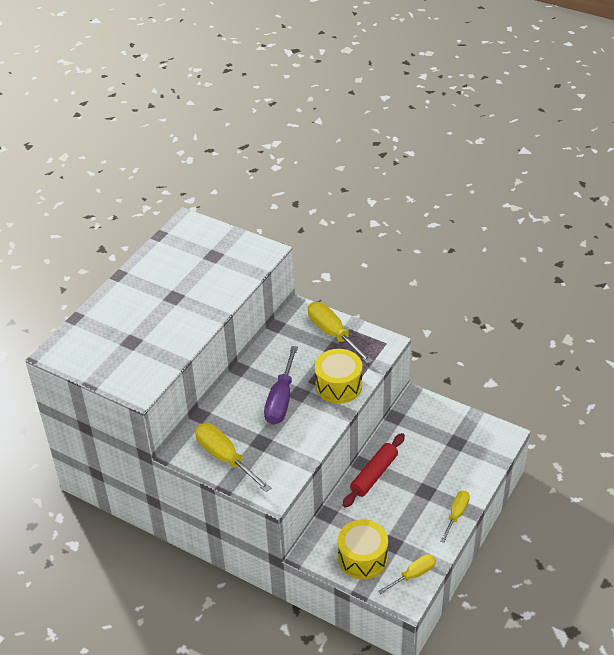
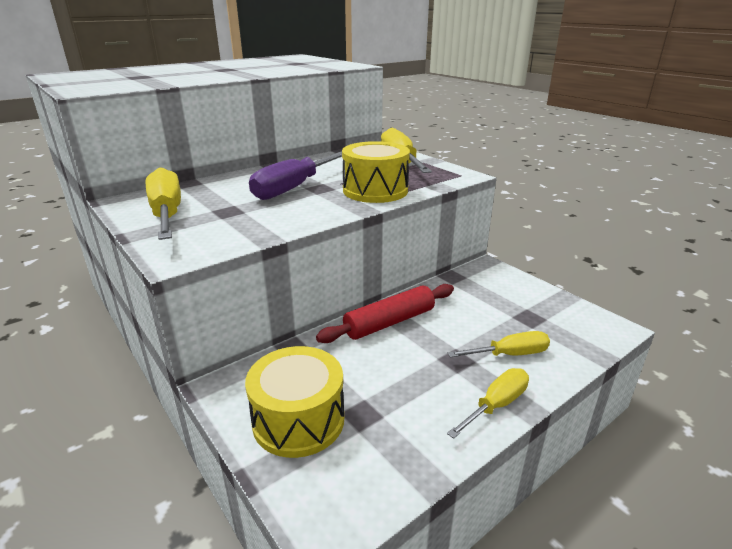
camera: 20 degrees right, 15 degrees down
yellow screwdriver [378,554,436,594] -> yellow screwdriver moved to [448,331,550,358]

